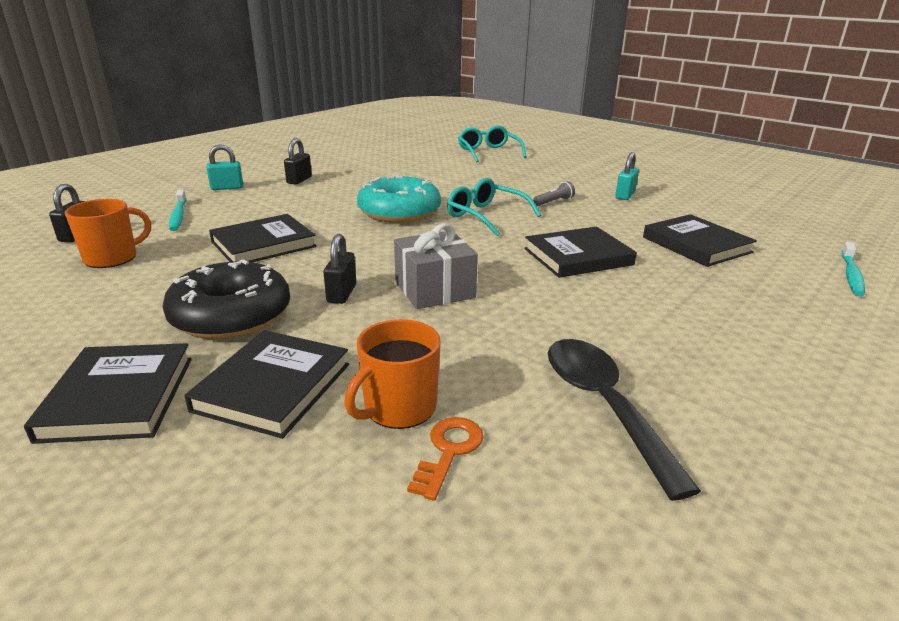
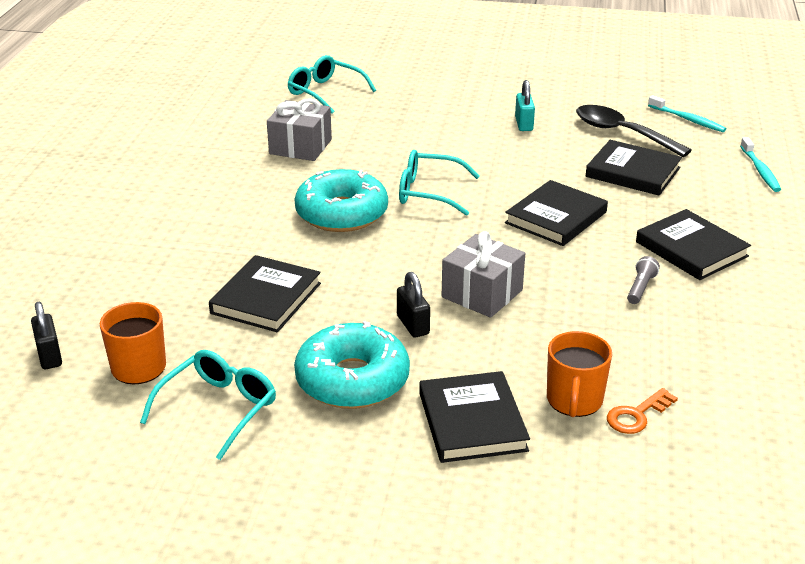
camera: 30 degrees left, 5 degrees up
black book [24,343,192,444] -> black book moved to [636,209,751,280]
black donut [162,259,290,339] -> turquoise donut [294,321,410,409]
turquoise toothbrush [169,190,187,231] -> turquoise toothbrush moved to [648,95,726,132]
turquoise padlock [206,144,243,190] -> none
black padlock [284,138,312,185] -> none
orange key [407,417,483,501] -> orange key turned 120 degrees counterclockwise [607,388,678,434]
grey flashlight [533,181,575,206] -> grey flashlight moved to [627,256,660,304]
black spoon [548,339,701,501] -> black spoon moved to [576,105,692,157]
none -> turquoise glasses [140,350,276,460]
none -> grey gift [267,98,332,161]

